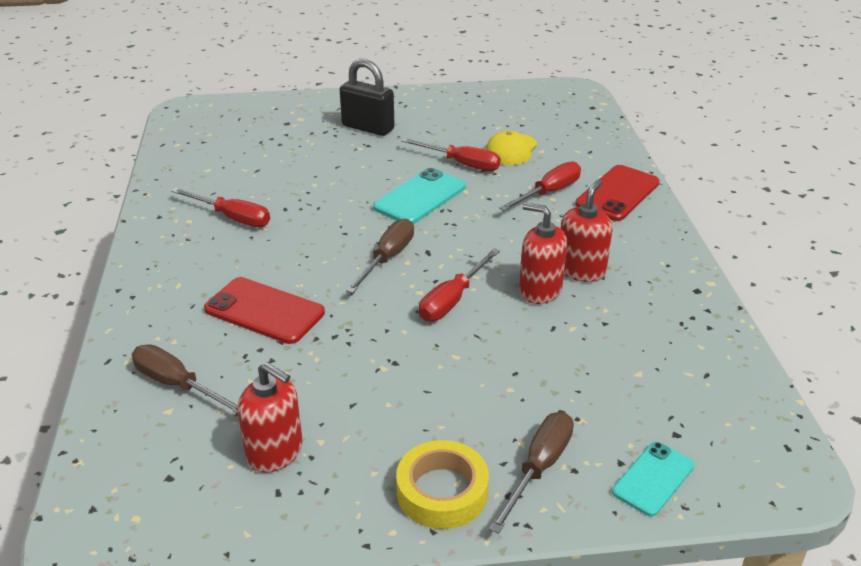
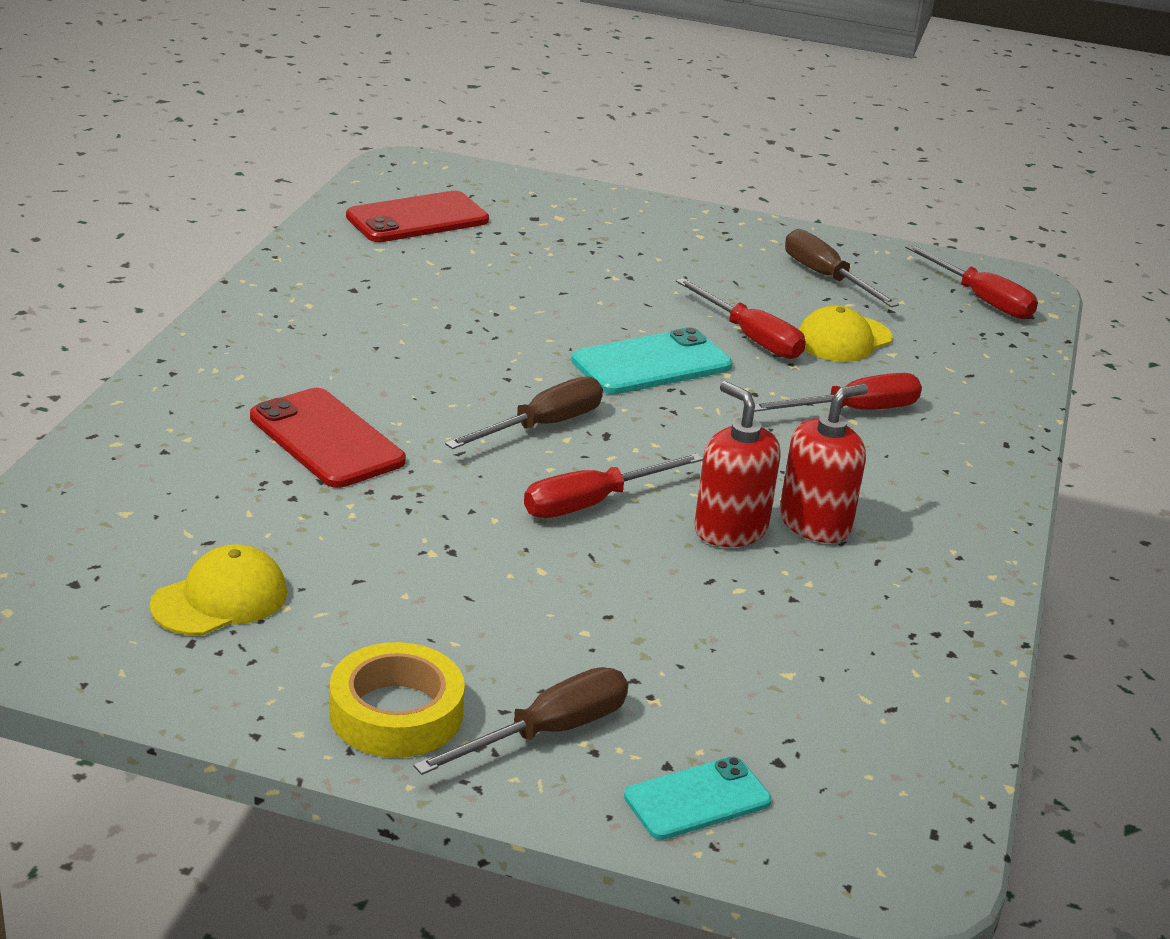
camera: 20 degrees right, 5 degrees down
brown screwdriver [132,344,238,414] -> brown screwdriver moved to [785,229,899,307]
red screwdriver [171,188,270,227] -> red screwdriver moved to [905,244,1038,319]
red soap dispenser [237,362,302,473] -> yellow cap [150,544,287,636]
black padlock [340,59,395,136] -> none
red phone [575,165,660,221] -> red phone moved to [346,191,489,242]

